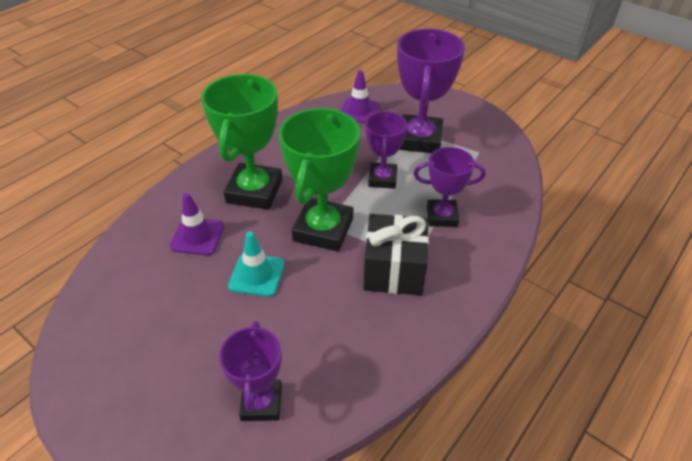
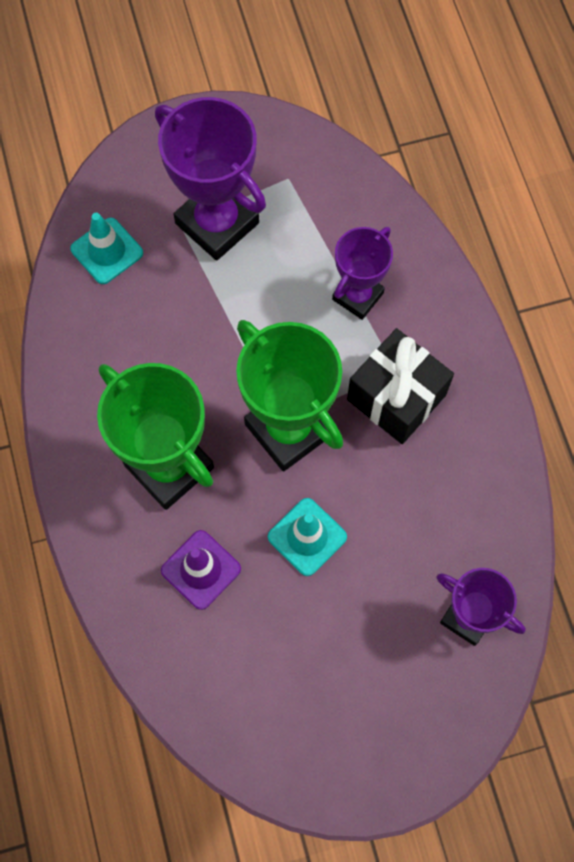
camera: 55 degrees left, 25 degrees up
purple traffic cone [341,70,380,123] -> turquoise traffic cone [70,213,143,284]
purple trophy [365,111,407,189] -> none

